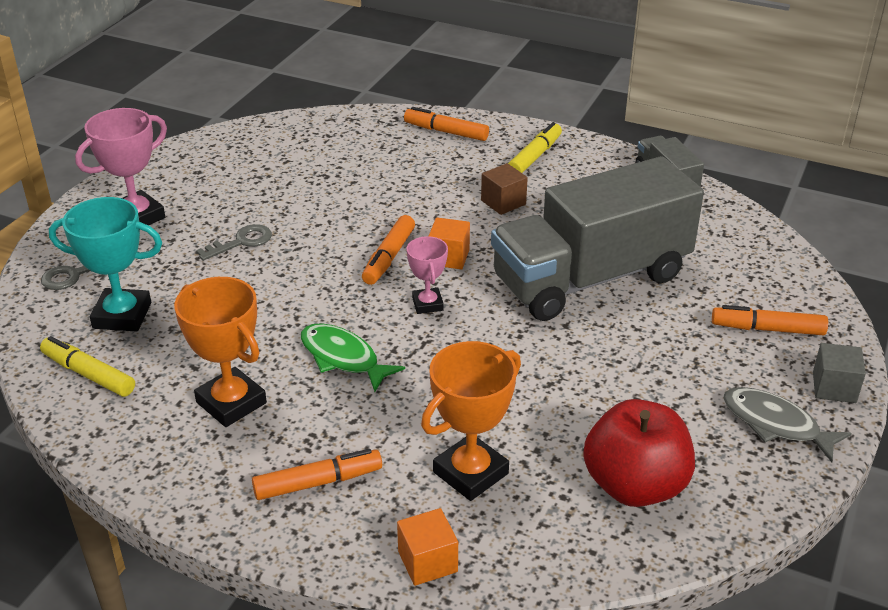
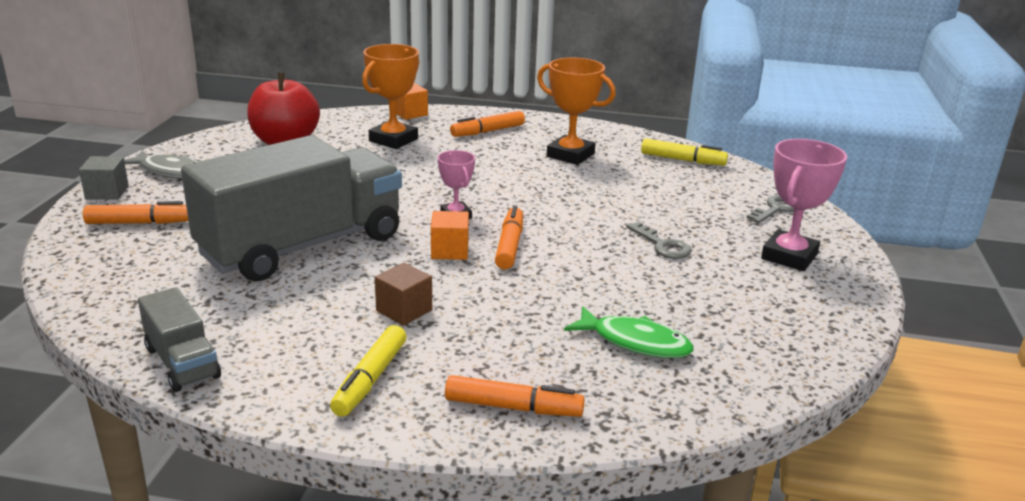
camera: 165 degrees right, 10 degrees down
turquoise trophy [49,197,162,332] -> none
grey key [196,224,272,261] -> grey key turned 75 degrees counterclockwise [626,222,692,259]
green fish [301,323,405,392] -> green fish moved to [564,306,694,358]

